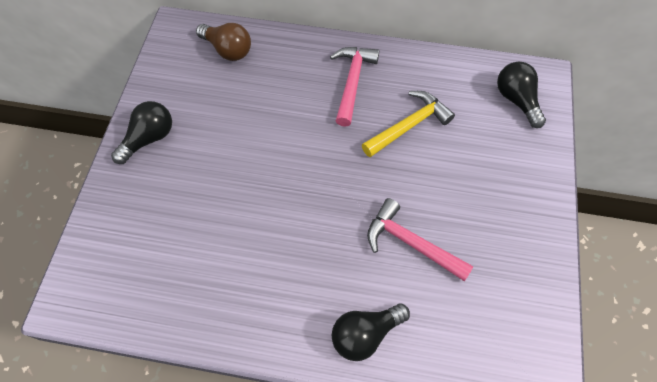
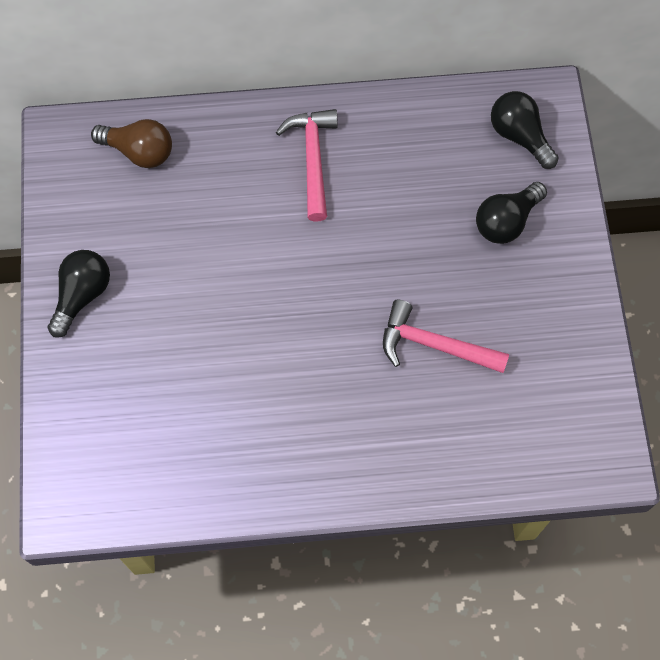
camera: 15 degrees left, 5 degrees up
black light bulb [332,303,410,361] -> black light bulb moved to [476,182,547,244]
yellow hammer [362,91,455,157] -> none

